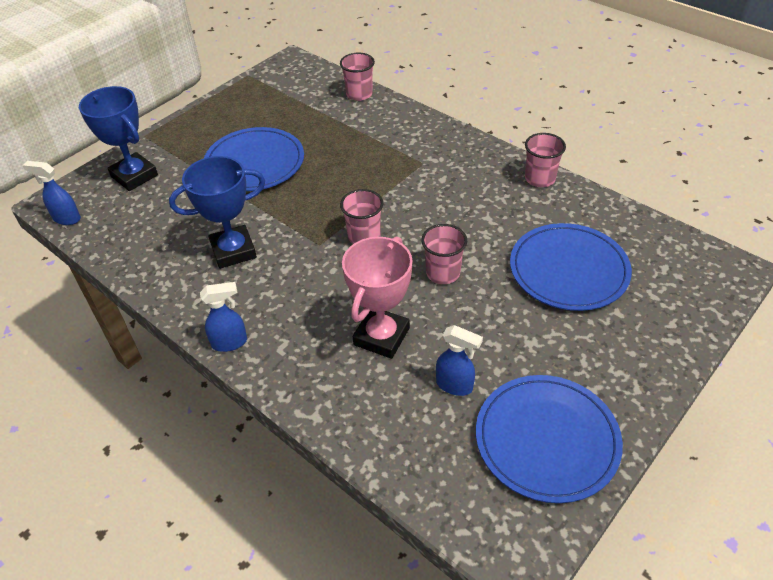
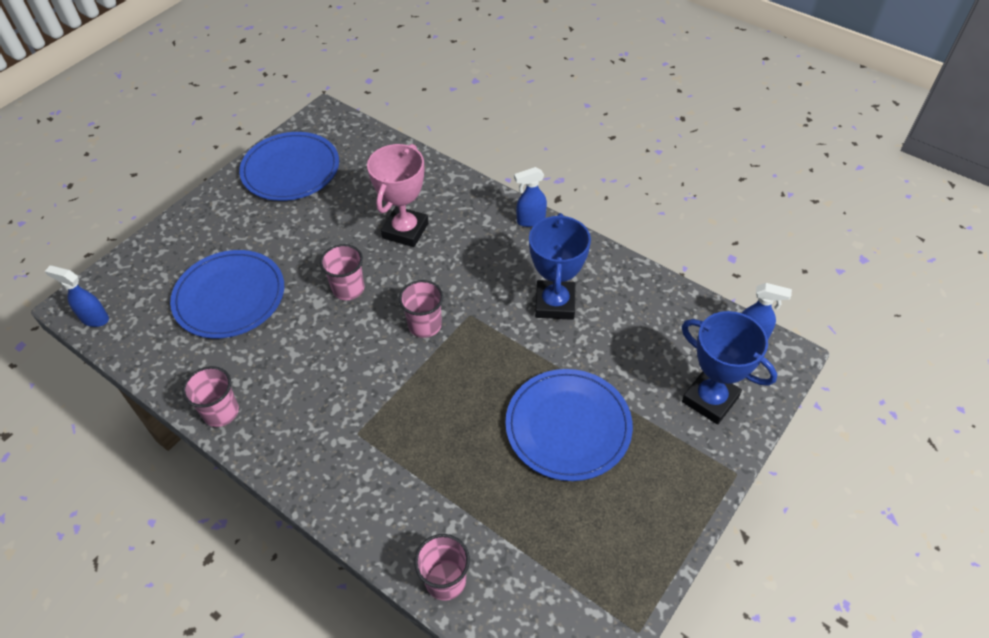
camera: 175 degrees right, 5 degrees up
blue trophy [169,156,265,269] -> blue trophy turned 60 degrees counterclockwise [529,213,591,320]
blue spray bottle [436,325,483,396] -> blue spray bottle moved to [45,266,109,327]

